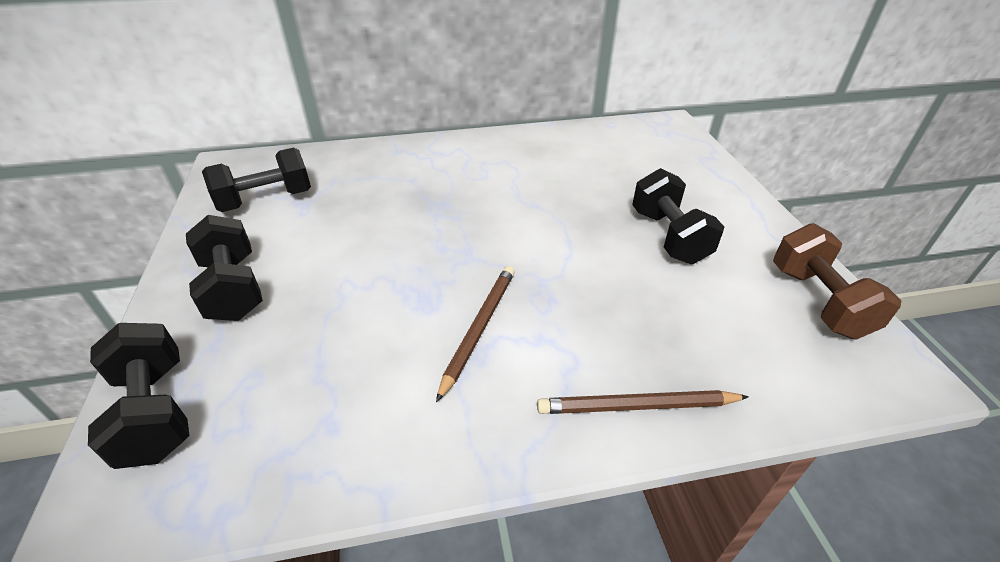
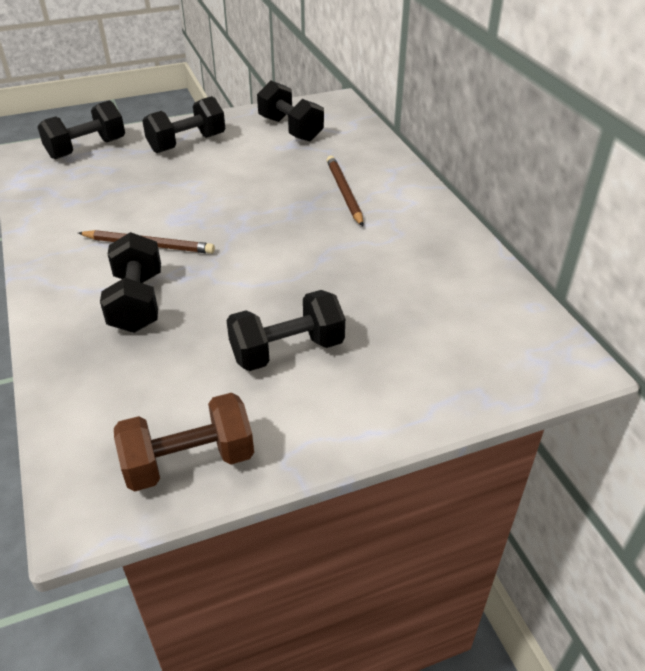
camera: 80 degrees right, 0 degrees up
brown pencil [537,390,749,414] -> brown pencil moved to [327,156,363,226]
none -> black dumbbell [100,232,161,333]

